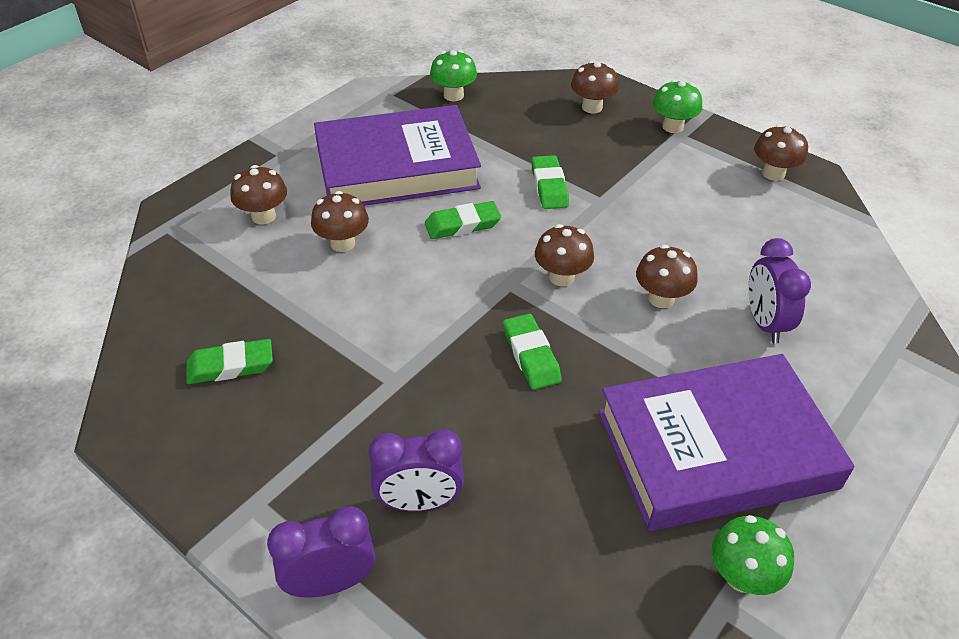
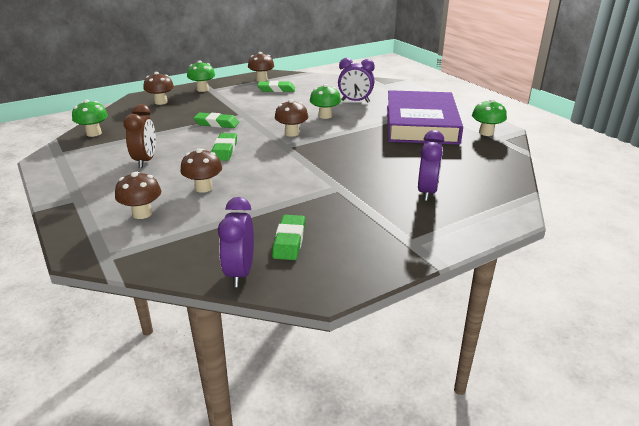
camera: 70 degrees left, 15 degrees down
purple clock [267,506,375,598] -> purple clock moved to [218,197,254,287]
purple book [314,105,481,206] -> brown clock [123,104,156,168]
green eraser [503,314,562,390] -> green eraser moved to [257,81,295,92]
brown mushroom [636,245,698,308] -> green mushroom [310,84,341,119]

